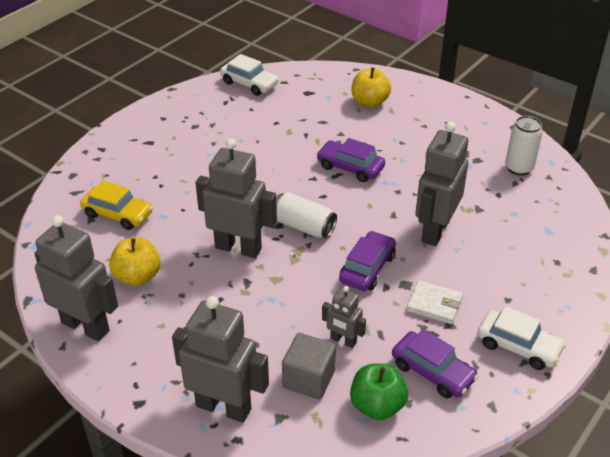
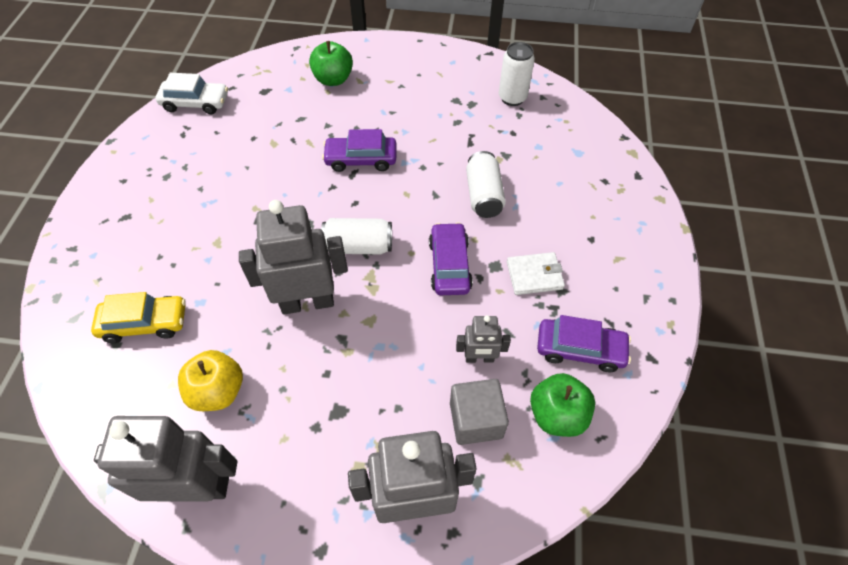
camera: 30 degrees left, 15 degrees up
yellow apple [352,67,391,108] -> green apple [309,41,353,86]
grey robot [415,122,468,246] -> white can [466,151,506,218]
white car [477,306,566,370] -> none

